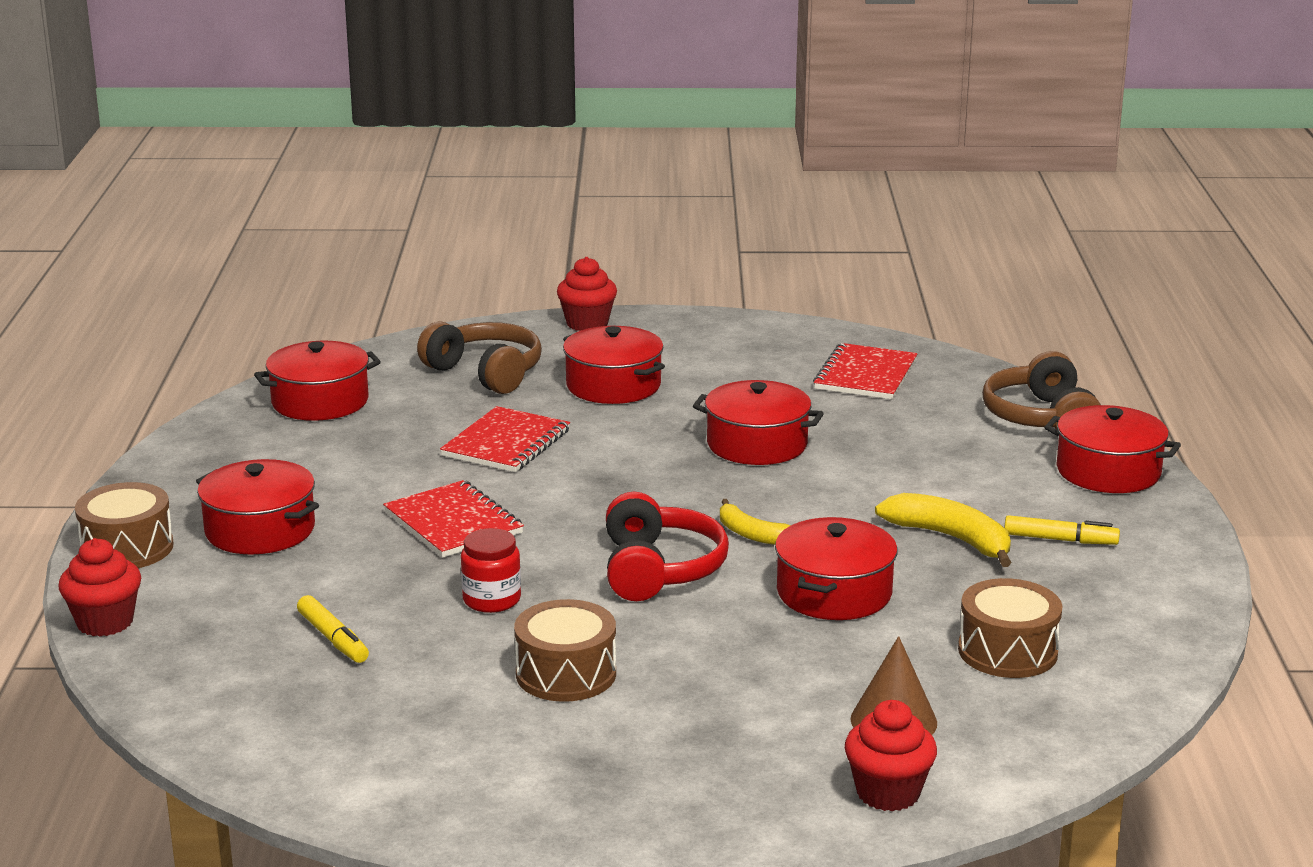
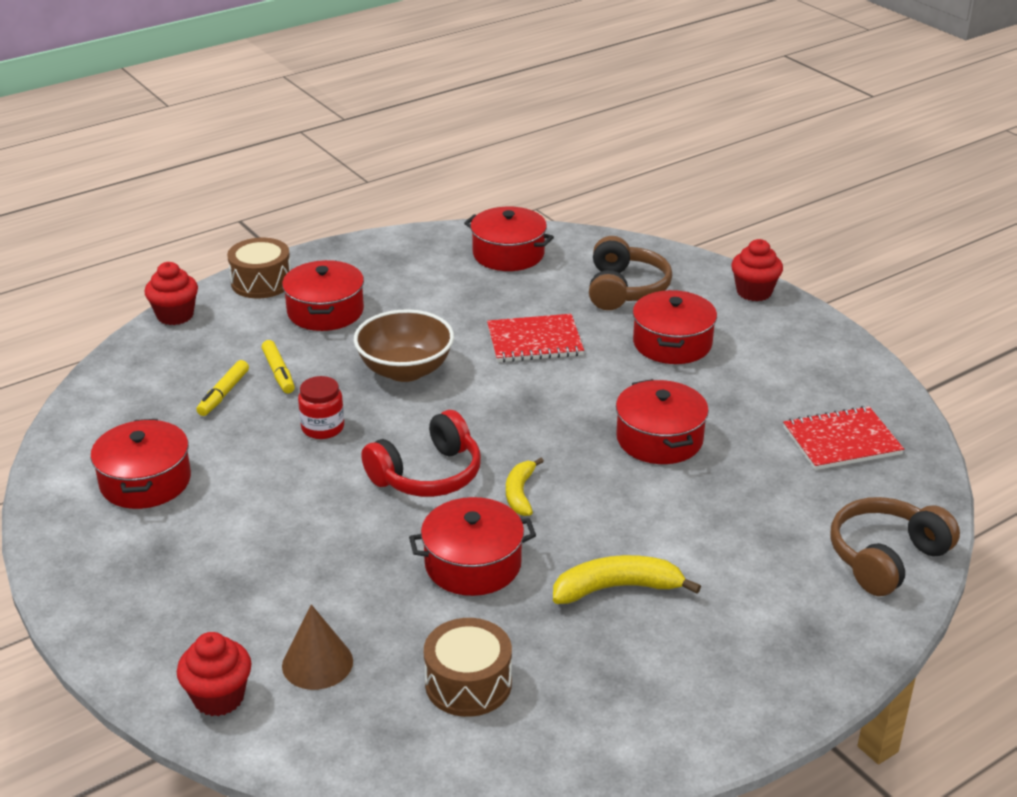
camera: 55 degrees right, 10 degrees up
red notebook [383,480,524,558] -> brown bowl [354,309,454,382]
brown drum [514,599,616,702] -> none
yellow banana [875,493,1012,567] -> yellow banana turned 105 degrees counterclockwise [553,555,701,604]
yellow marker [1004,515,1120,545] -> yellow marker moved to [261,340,295,394]
red pot [1044,405,1181,493] -> red pot moved to [91,419,191,509]

